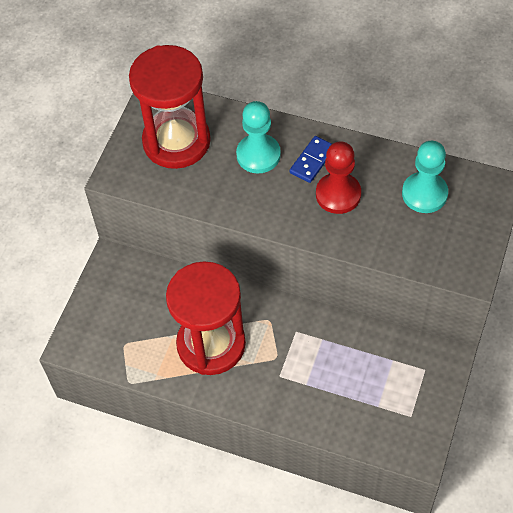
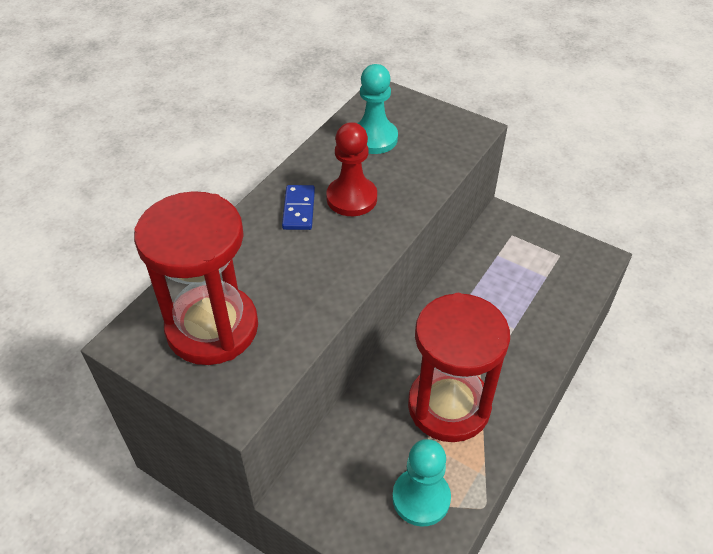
camera: 80 degrees left, 10 degrees down
turquoise pawn [236,101,281,173] -> turquoise pawn moved to [392,439,451,527]
blue domino [290,136,332,183] -> blue domino turned 45 degrees clockwise [282,185,315,230]

